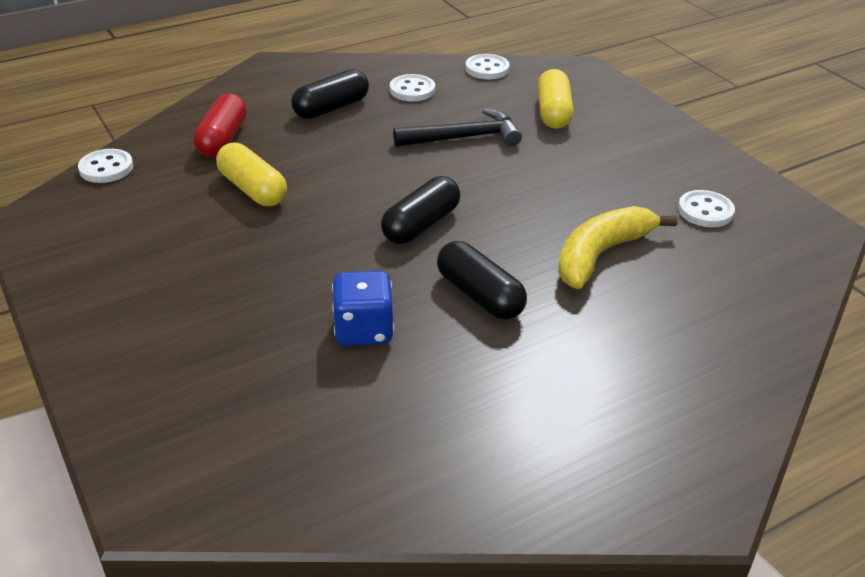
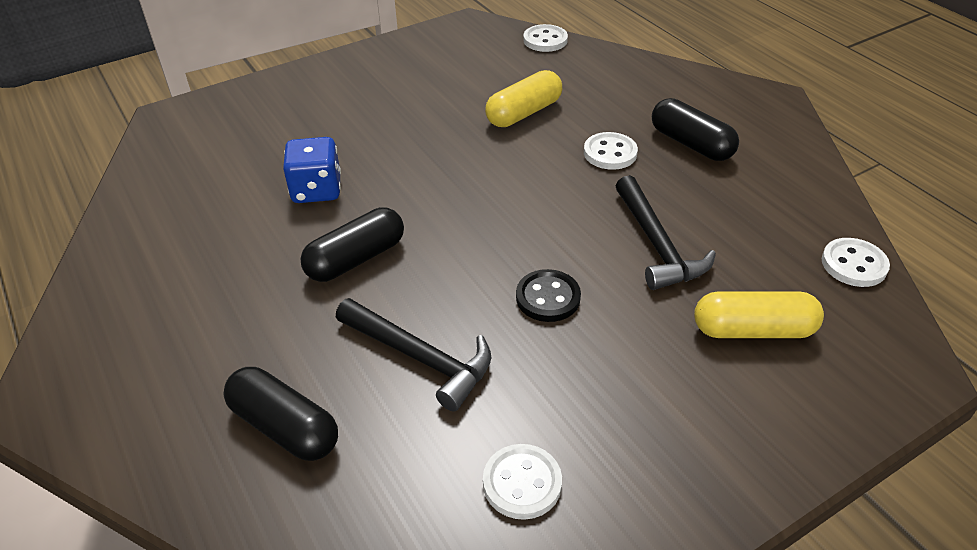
camera: 90 degrees right, 5 degrees up
red capsule [193,93,247,157] -> none
black capsule [381,176,461,244] -> black capsule moved to [223,367,338,461]
white button [390,74,435,101] -> white button moved to [584,132,638,170]
yellow banana [558,206,678,289] -> black hammer [336,298,491,411]
none -> black button [516,269,581,322]

